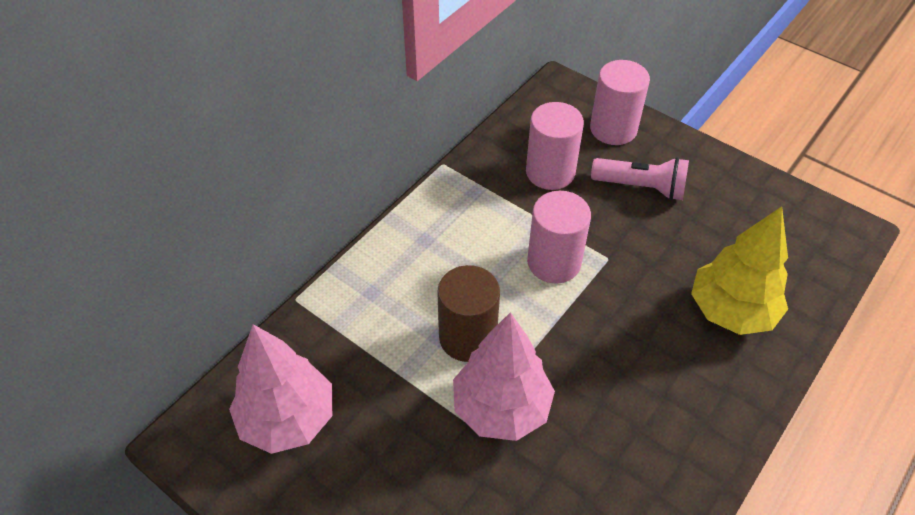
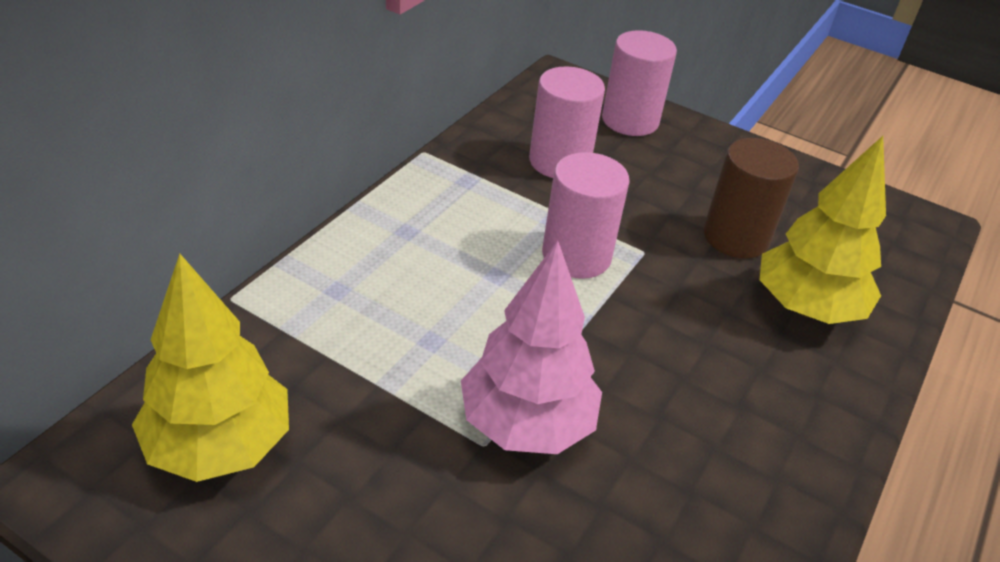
camera: 10 degrees left, 10 degrees down
pink tree [229,324,332,454] -> yellow tree [132,254,289,482]
brown cylinder [437,265,500,362] -> brown cylinder moved to [704,138,799,258]
pink flashlight [591,157,689,200] -> none

